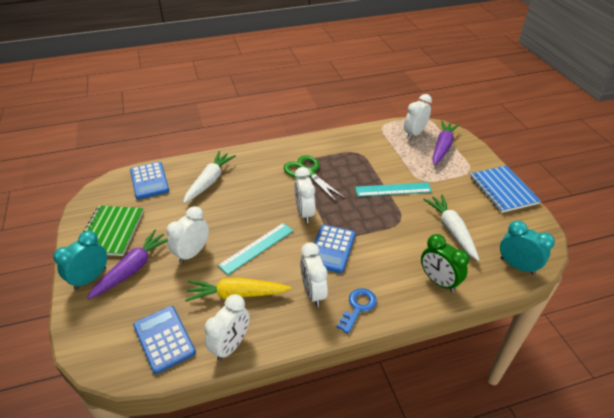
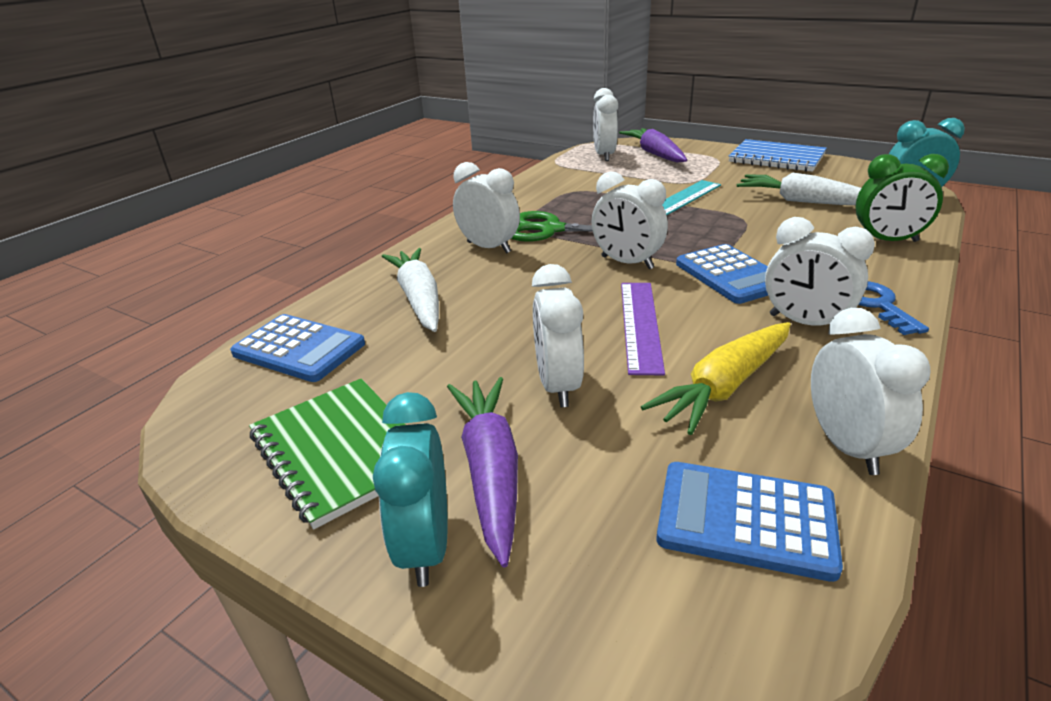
camera: 40 degrees left, 10 degrees down
turquoise ruler [218,223,293,275] -> purple ruler [621,283,665,376]
none -> white clock [453,162,520,253]

